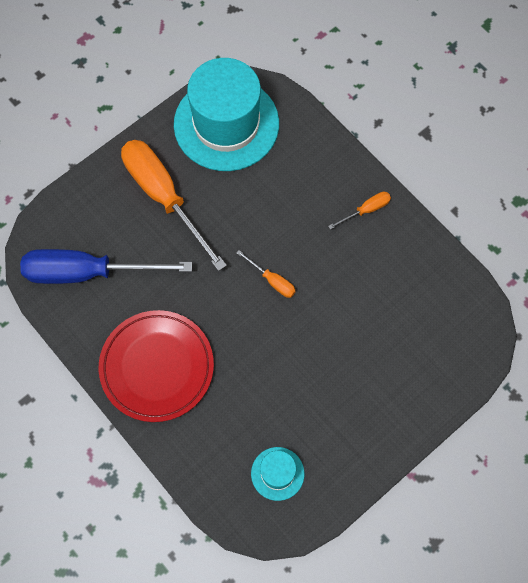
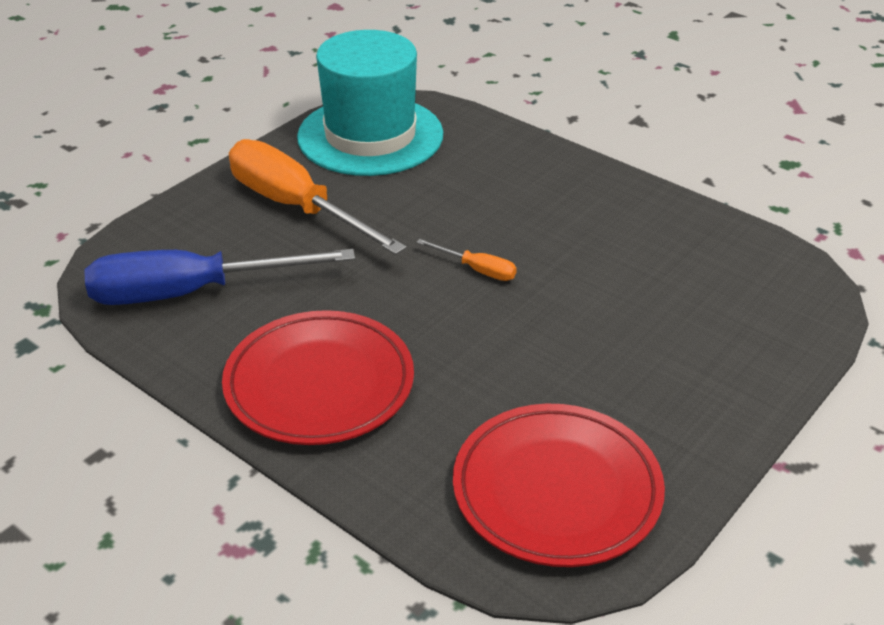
camera: 10 degrees left, 30 degrees down
turquoise hat [251,447,304,501] -> red plate [453,404,665,567]
orange screwdriver [328,192,391,230] -> none

